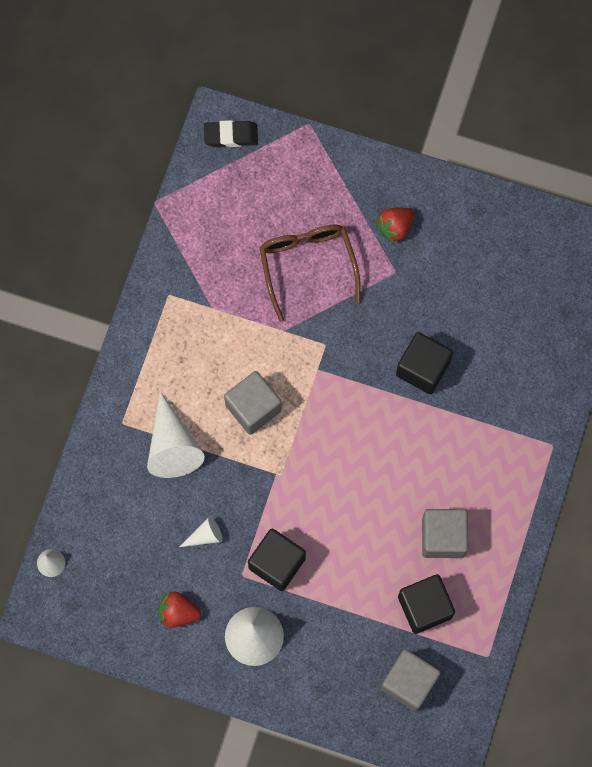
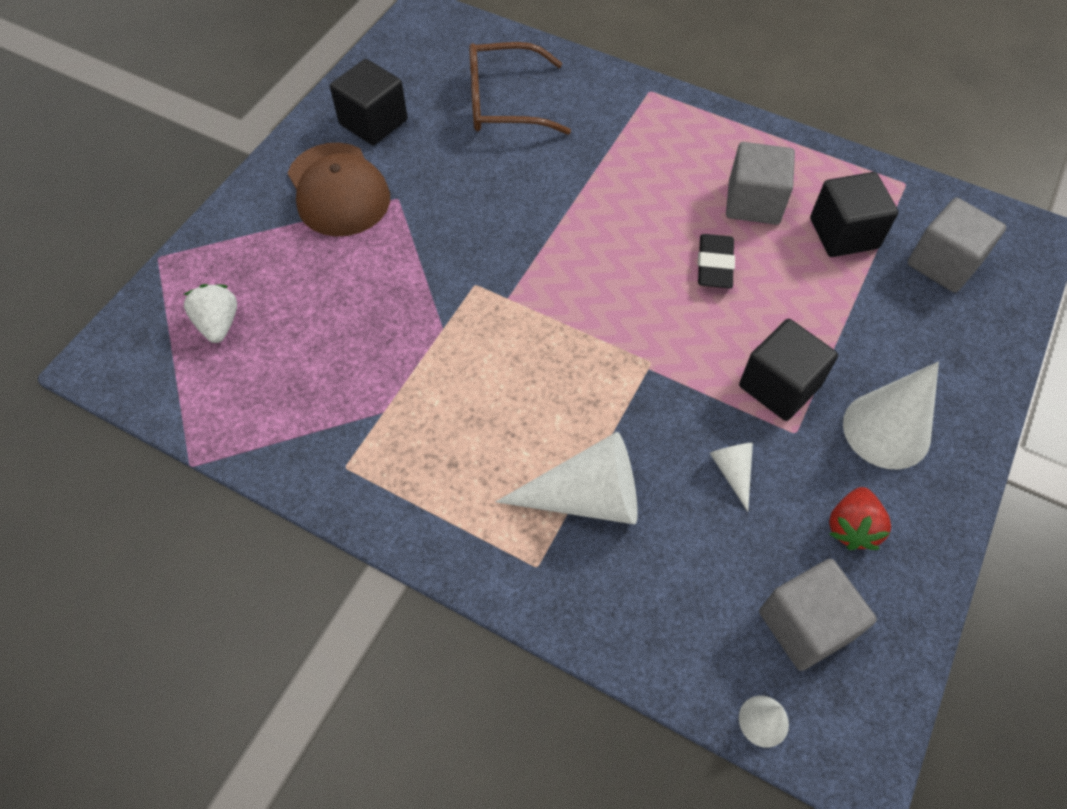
camera: 80 degrees left, 15 degrees down
black eraser [204,120,258,147] -> black eraser moved to [698,234,735,288]
grey cube [224,371,282,435] -> grey cube moved to [759,559,877,671]
brown glasses [260,225,361,322] -> brown glasses moved to [469,42,571,135]
red strawberry [376,208,415,244] -> brown cap [288,143,390,236]
black cube [396,332,453,394] -> black cube moved to [330,59,408,146]
none -> white strawberry [183,284,237,343]

